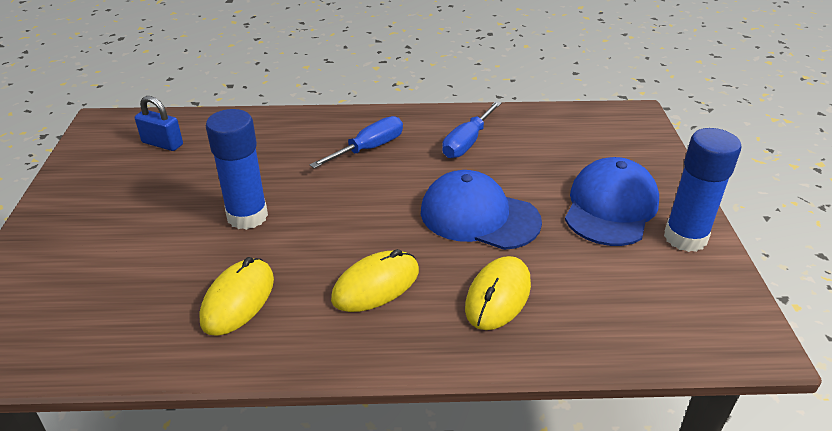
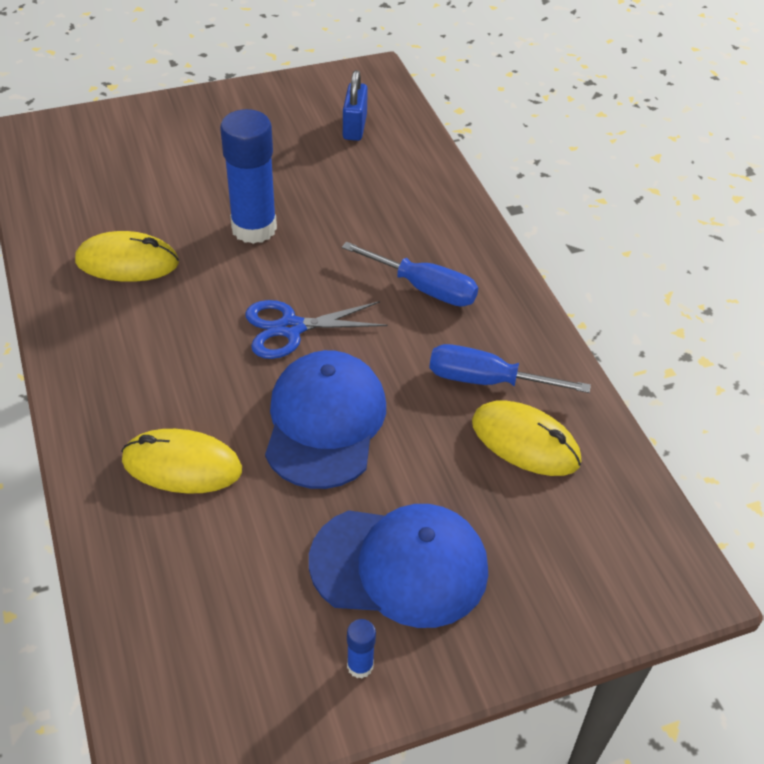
camera: 70 degrees right, 10 degrees up
yellow mouse [331,249,419,312] -> yellow mouse moved to [472,400,581,476]
blue glue stick [664,128,741,252] -> blue glue stick [347,619,376,678], size x0.42
none -> blue scissors [245,300,388,359]

